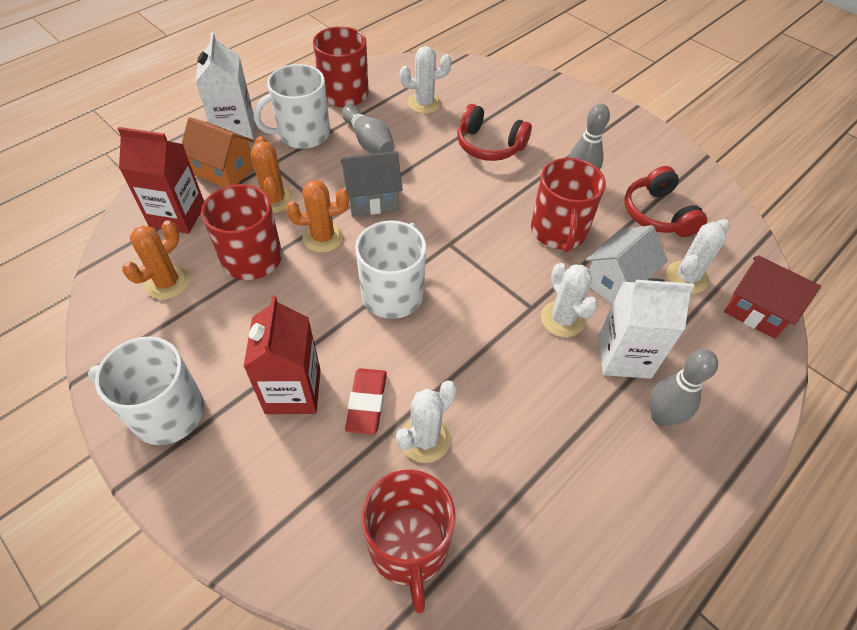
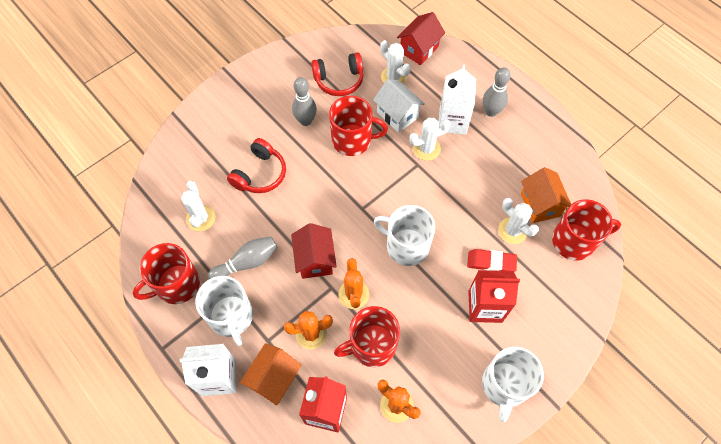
camera: 85 degrees left, 10 degrees up
grey house [341,151,403,216] -> red house [291,223,337,279]
none -> orange house [521,167,571,223]

